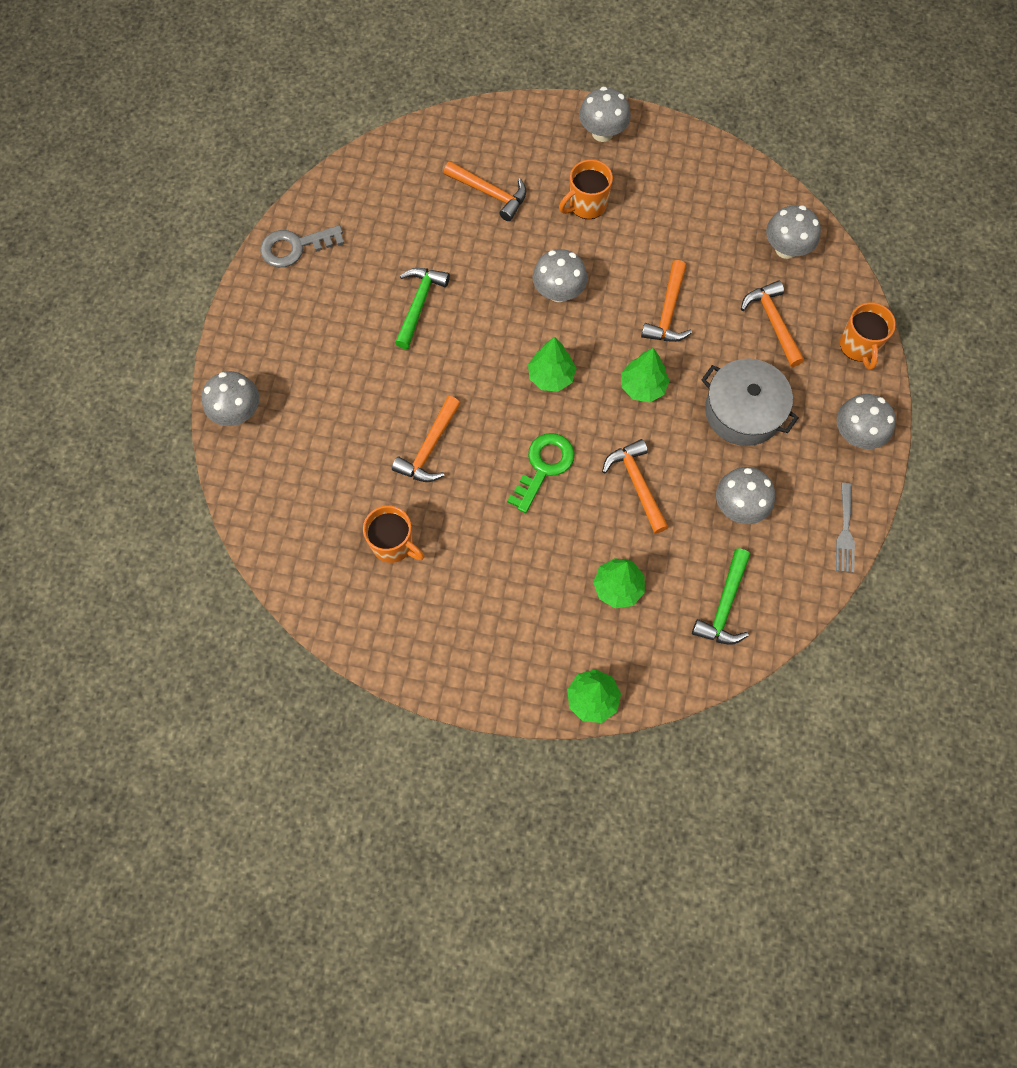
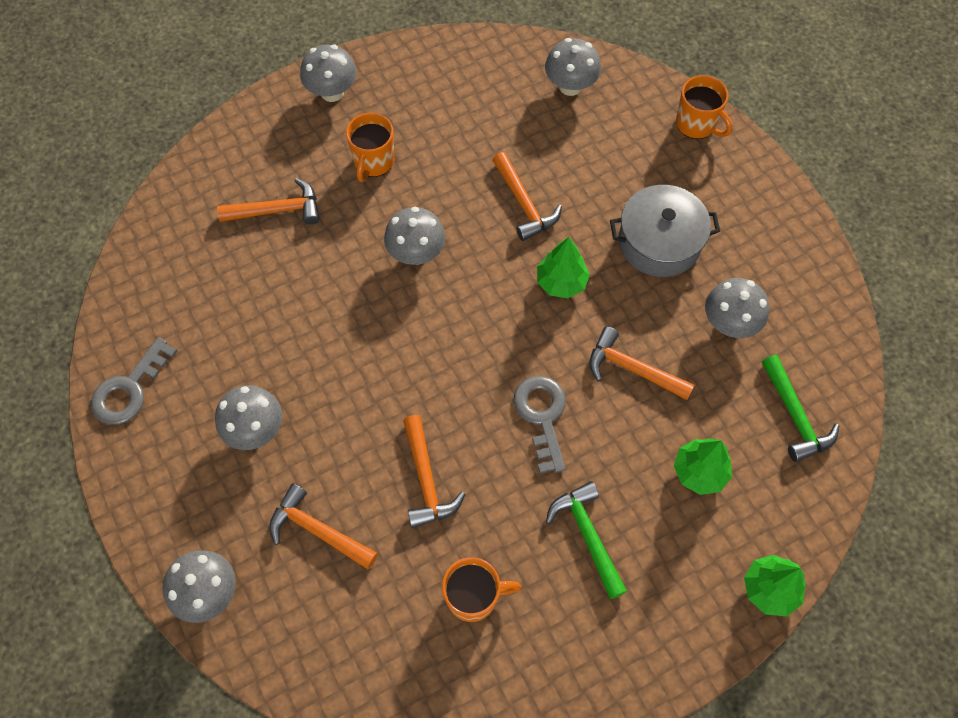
camera: 40 degrees left, 5 degrees down
green hammer [395,268,450,349] -> green hammer moved to [546,481,627,599]
green key [507,433,575,513] -> grey key [513,376,566,473]
green tree [528,337,576,392] -> none
orange hammer [741,281,804,367] -> orange hammer moved to [270,483,378,569]
grey fork [836,483,855,573] -> none
grey mushroom [837,394,896,449] -> grey mushroom moved to [215,385,282,450]

